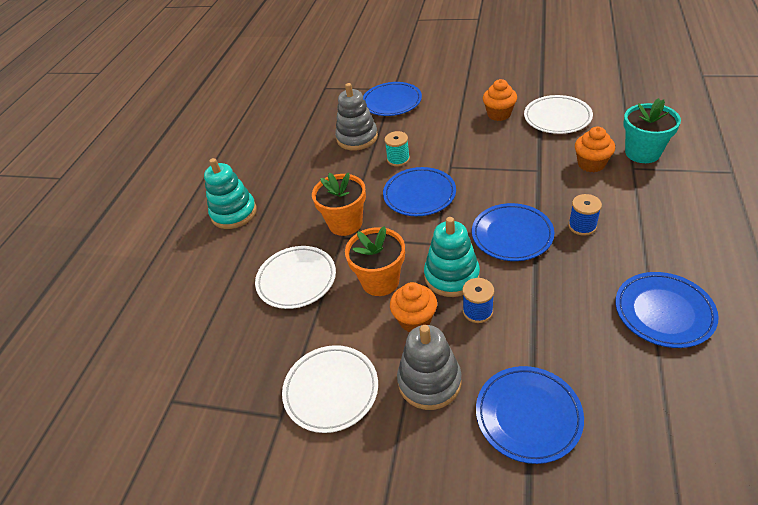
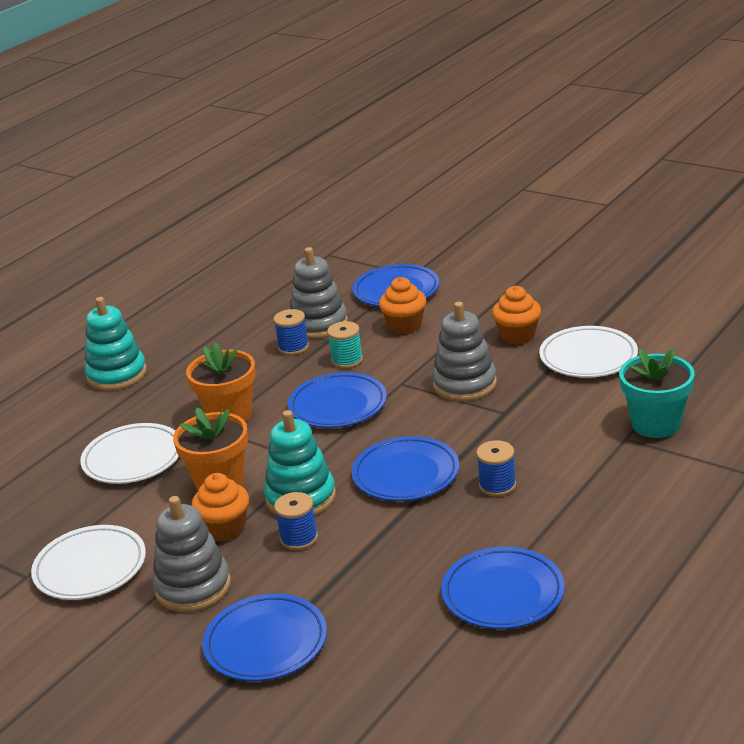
camera: 20 degrees right, 15 degrees down
orange cupcake [575,127,615,172] -> orange cupcake moved to [379,277,426,334]
none -> blue spool [273,309,309,355]
none -> grey stacking toy [432,302,497,401]

